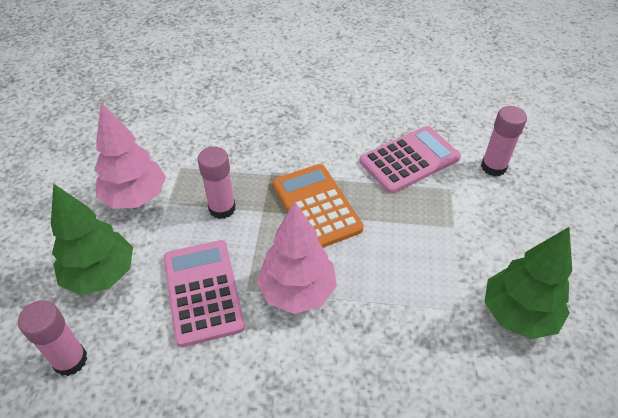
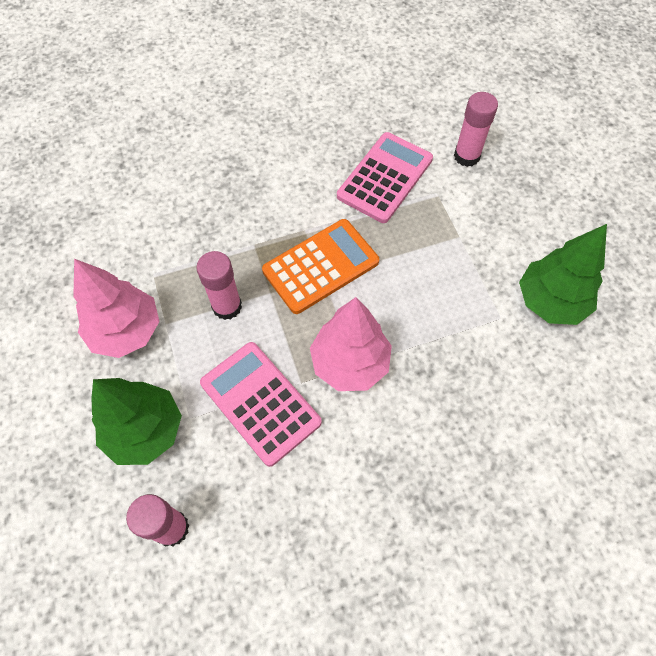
camera: 25 degrees left, 15 degrees up
orange calculator [273,164,364,248] -> orange calculator turned 105 degrees clockwise [262,219,379,314]

